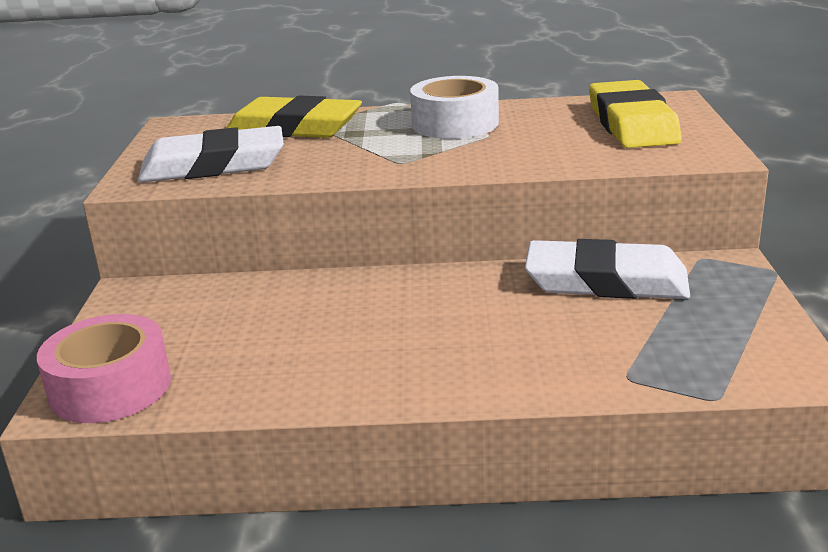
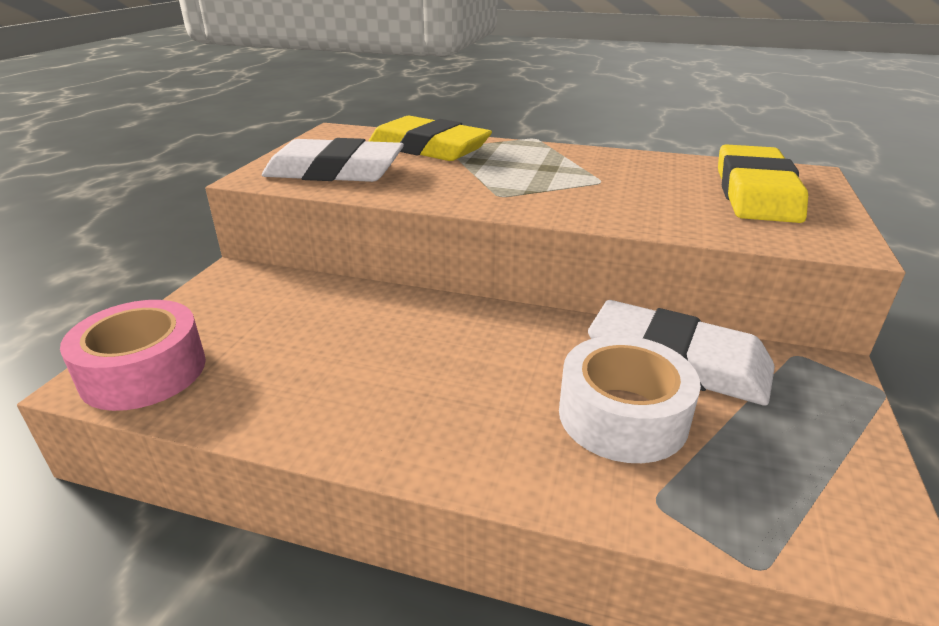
camera: 15 degrees right, 5 degrees up
white tape [410,76,499,139] -> white tape moved to [559,335,701,463]

